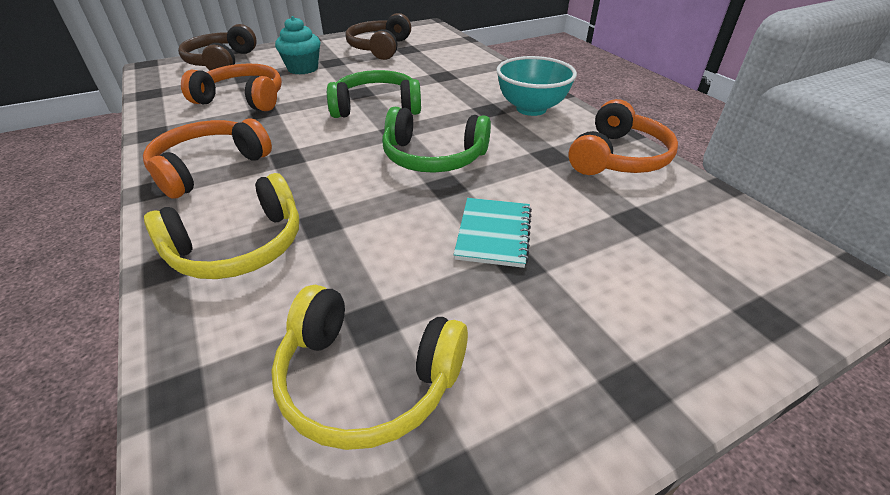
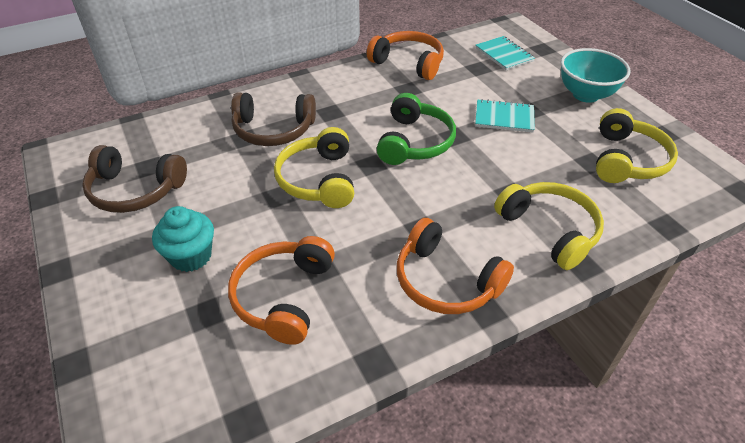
camera: 90 degrees left, 5 degrees up
brown headphones [178,24,257,71] -> brown headphones moved to [231,92,316,146]
green headphones [327,70,421,118] -> yellow headphones [274,127,354,208]
turquoise bowl [496,56,577,116] -> turquoise bowl moved to [561,48,631,103]
none -> turquoise notebook [475,36,535,70]

